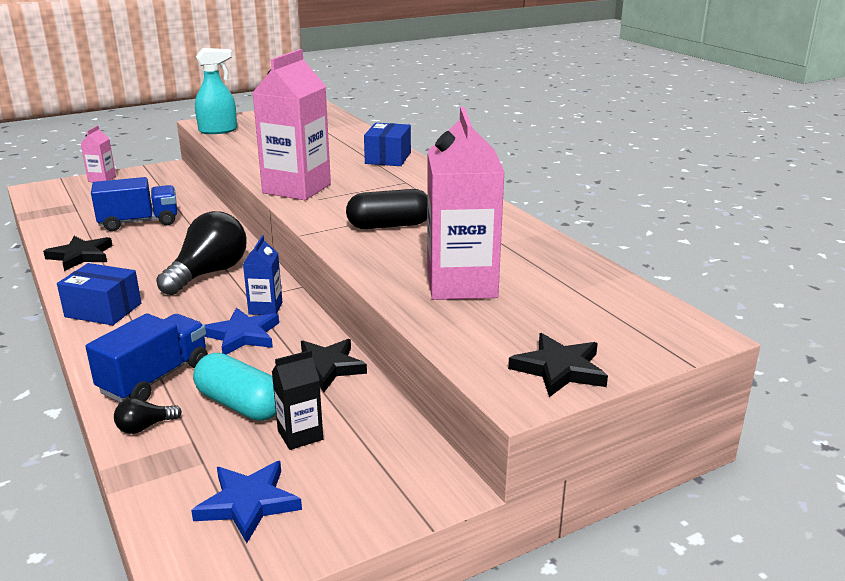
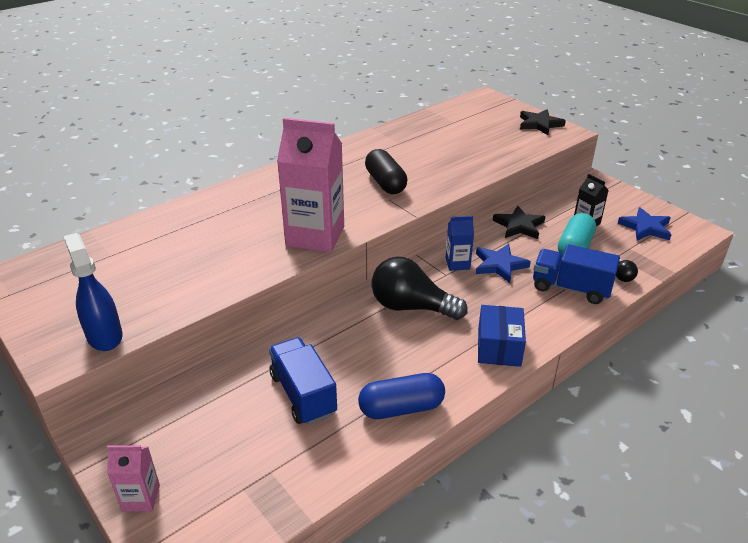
camera: 100 degrees left, 10 degrees up
black star [43,236,113,271] -> blue capsule [358,373,445,419]
turquoise spray bottle [195,48,237,134] -> blue spray bottle [64,233,123,351]
blue box [364,123,411,166] -> none
pink carton [427,107,504,300] -> none

